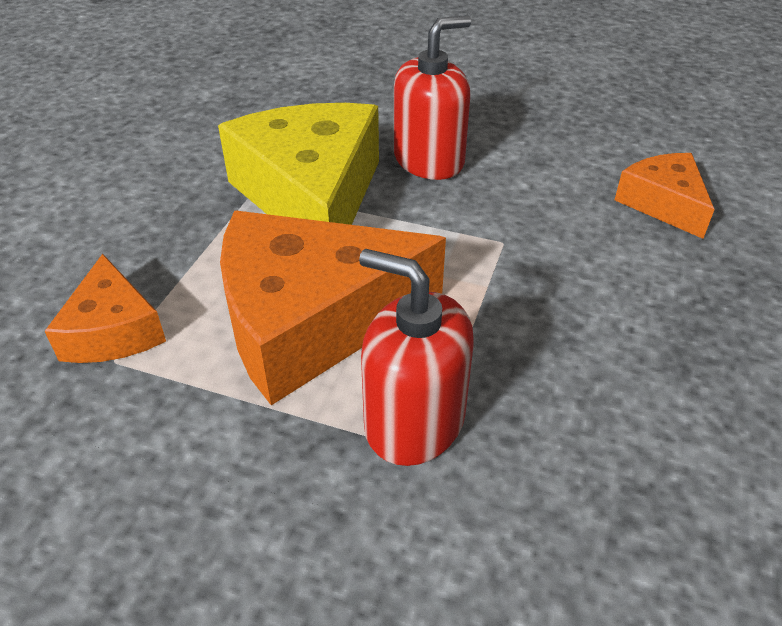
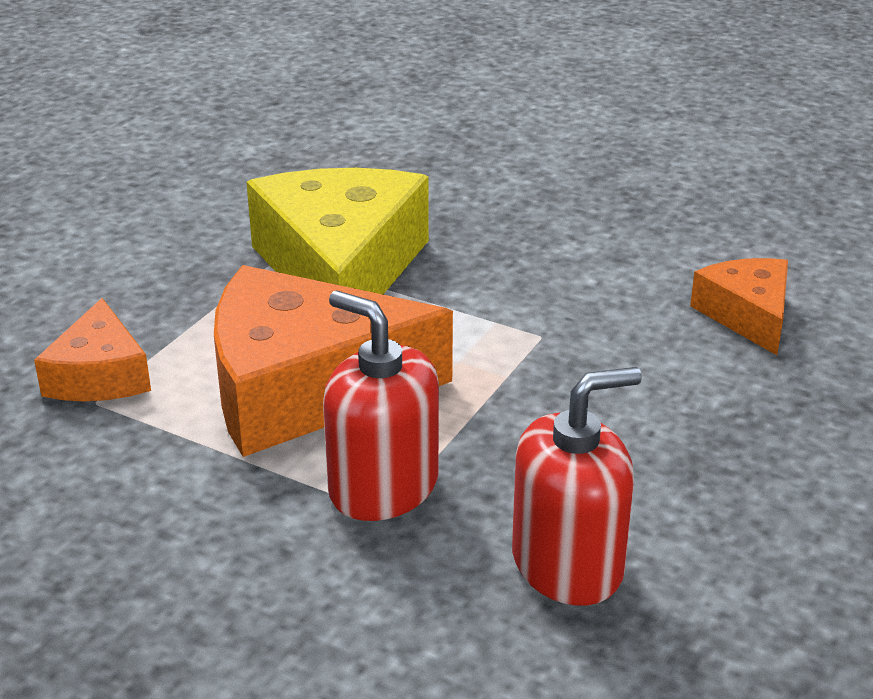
camera: 10 degrees right, 10 degrees down
red soap dispenser [394,15,471,180] -> red soap dispenser moved to [512,367,642,606]

